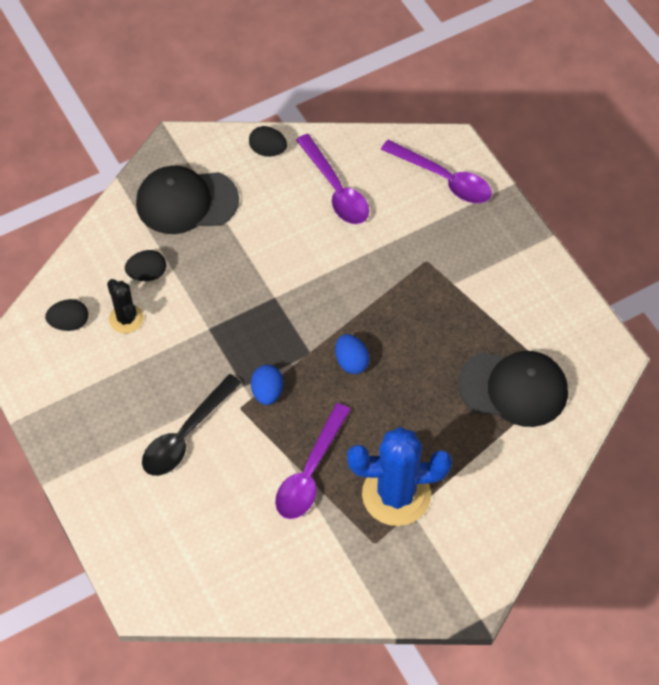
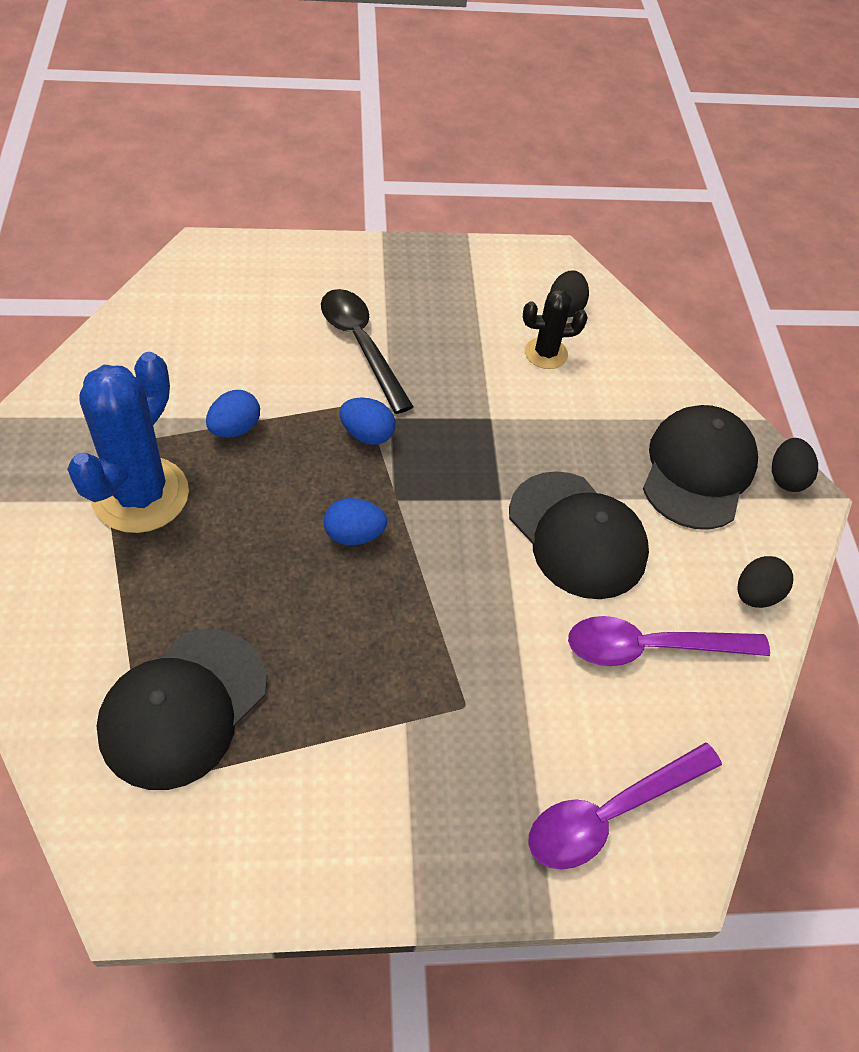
camera: 110 degrees right, 5 degrees down
black egg [125,250,166,281] -> black egg moved to [772,438,818,492]
purple spoon [275,403,351,519] -> blue egg [206,390,260,438]
none -> black cap [509,471,649,599]

